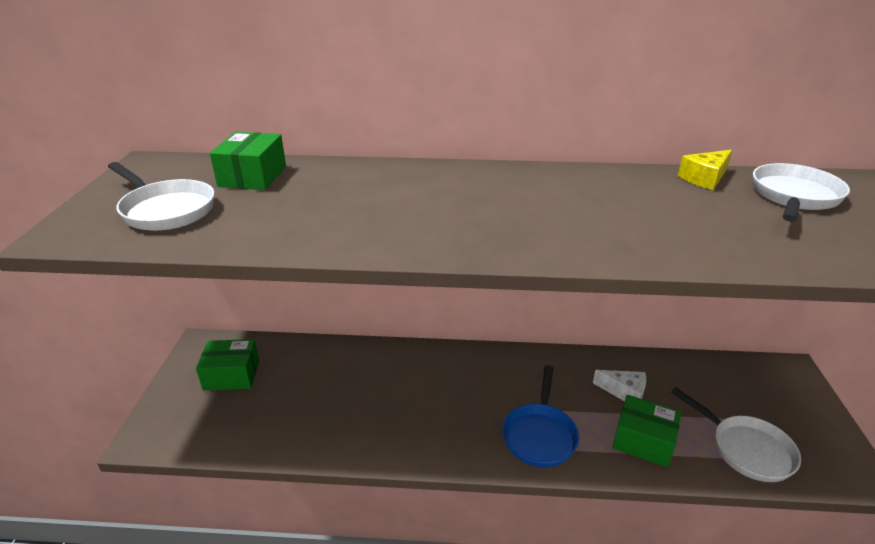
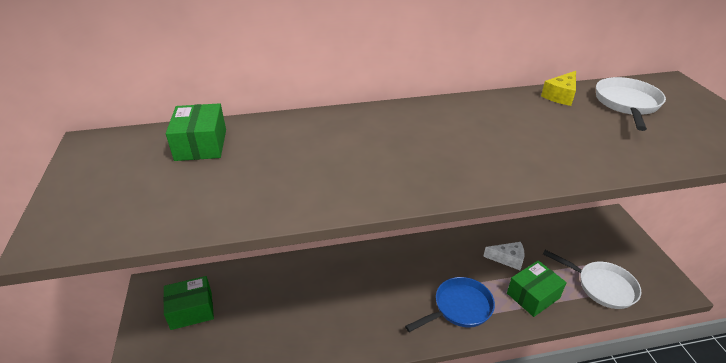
camera: 15 degrees left, 5 degrees up
white pan [108,162,215,231] -> none
blue pan [502,365,579,468] -> blue pan turned 120 degrees counterclockwise [405,277,495,332]
green box [612,395,681,467] -> green box turned 45 degrees counterclockwise [507,260,567,317]

